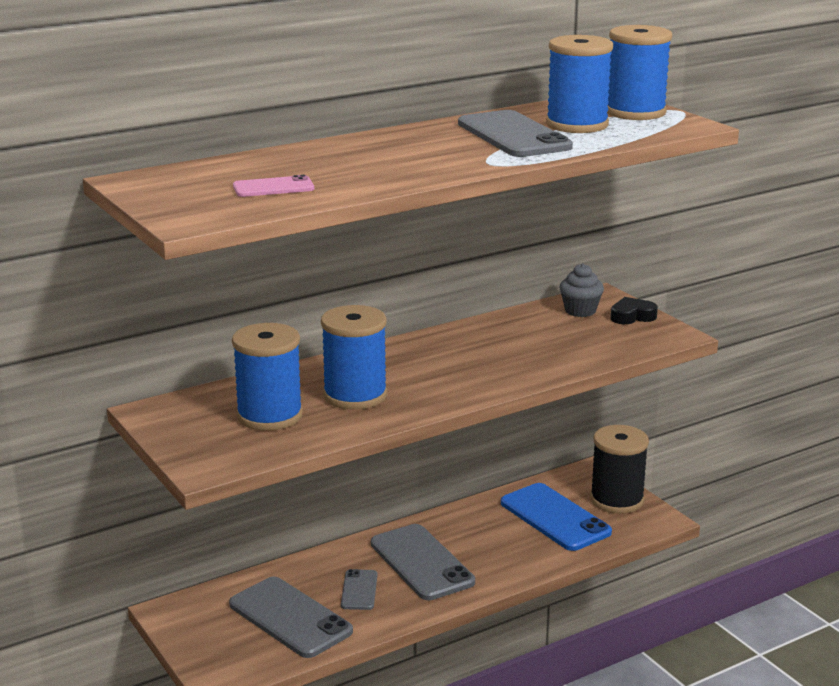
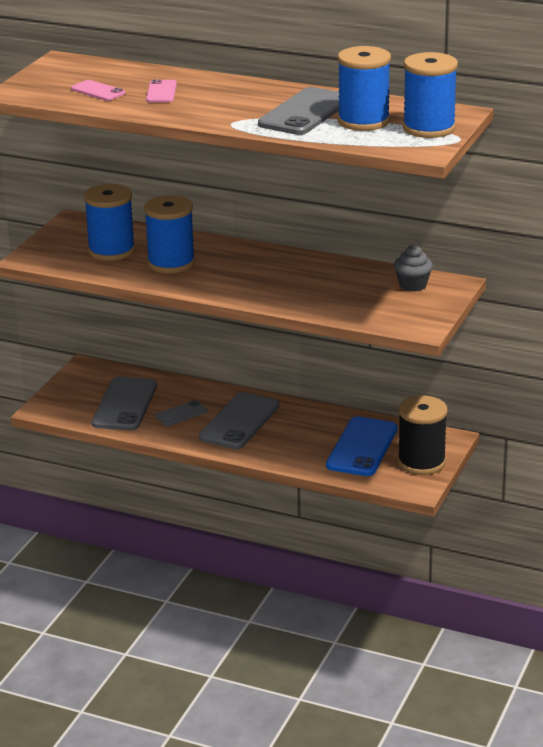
camera: 55 degrees right, 5 degrees up
black heart [611,297,658,324] -> none
none -> pink phone [146,79,177,102]

